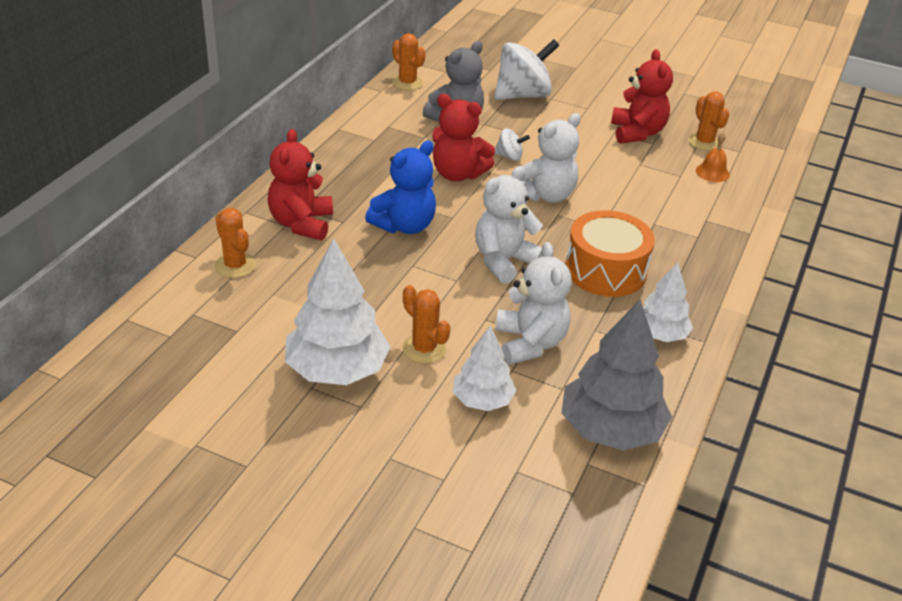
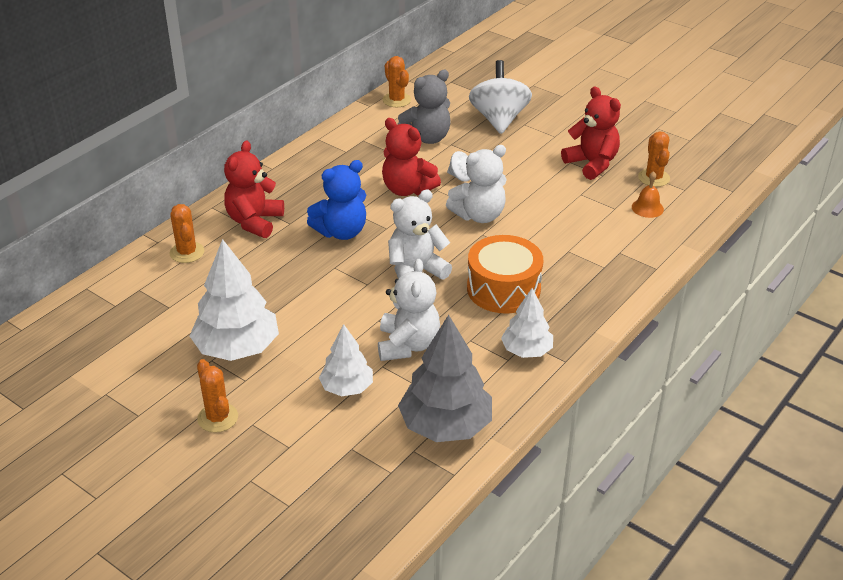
camera: 15 degrees right, 0 degrees up
orange cactus [403,285,450,364] -> orange cactus moved to [197,359,238,432]
white spinning top [494,39,559,100] -> white spinning top turned 75 degrees counterclockwise [469,60,532,134]
red teddy bear [611,49,673,144] -> red teddy bear turned 45 degrees counterclockwise [561,86,621,180]

